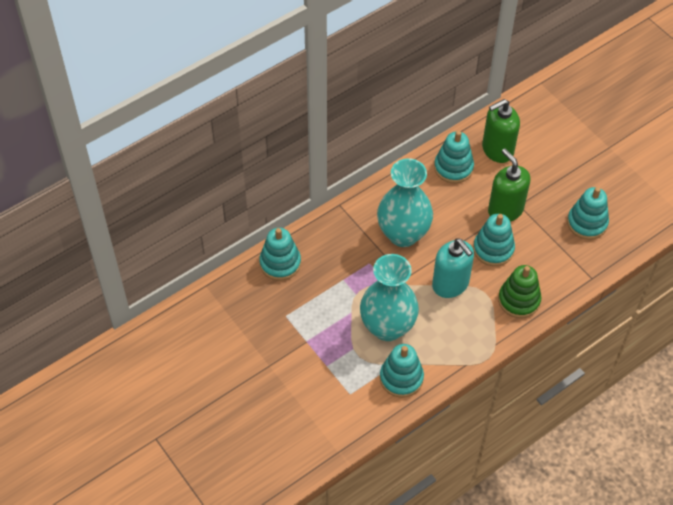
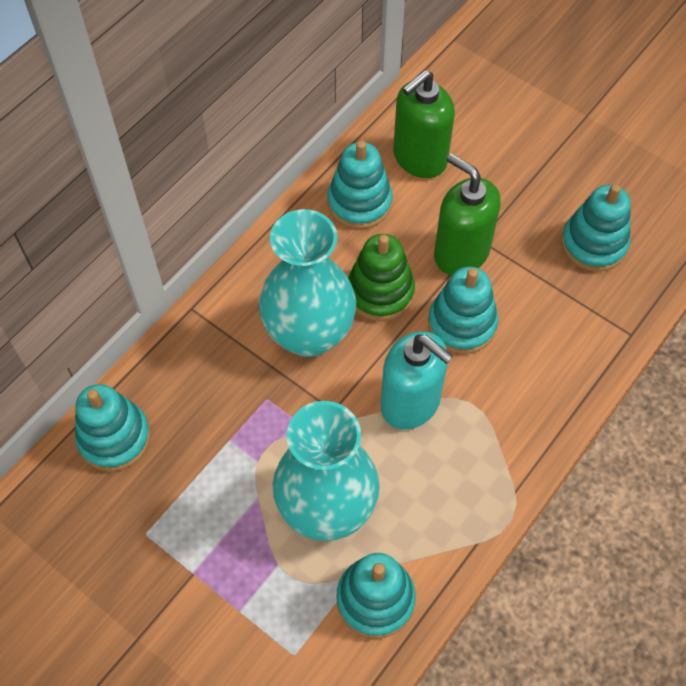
camera: 15 degrees left, 5 degrees up
green stacking toy [498,265,541,318] -> green stacking toy moved to [348,234,415,321]

